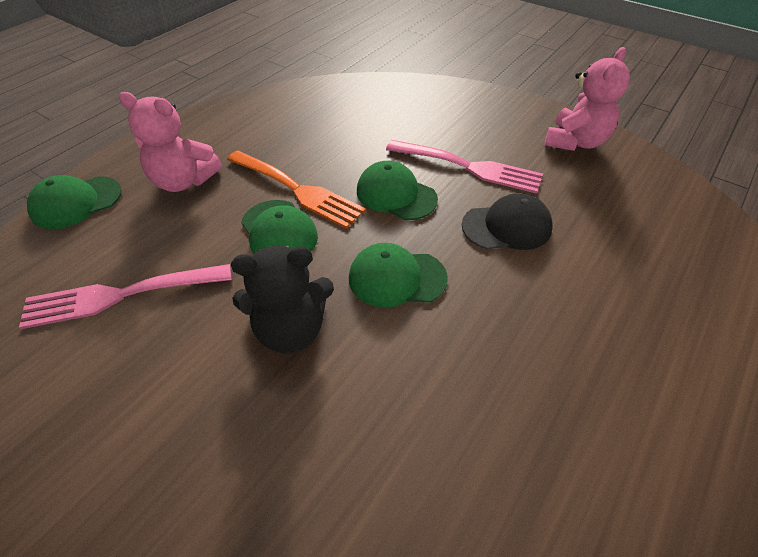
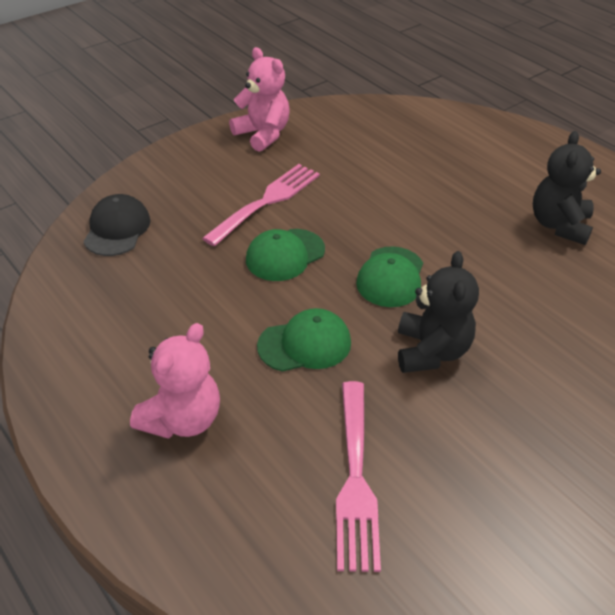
camera: 75 degrees left, 5 degrees down
green cap [27,175,122,229] -> none
orange fork [227,151,366,229] -> none
black cap [462,193,553,250] -> black cap moved to [84,194,151,256]
none -> black teddy bear [533,131,601,245]

